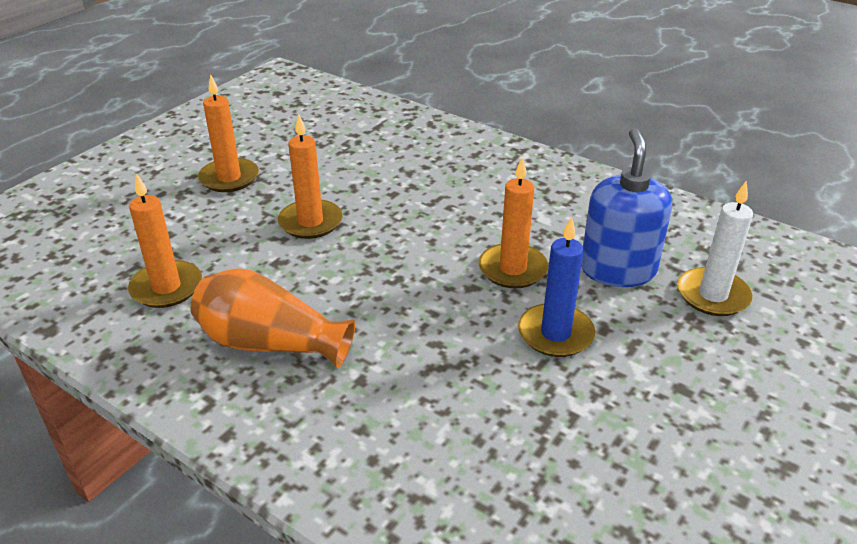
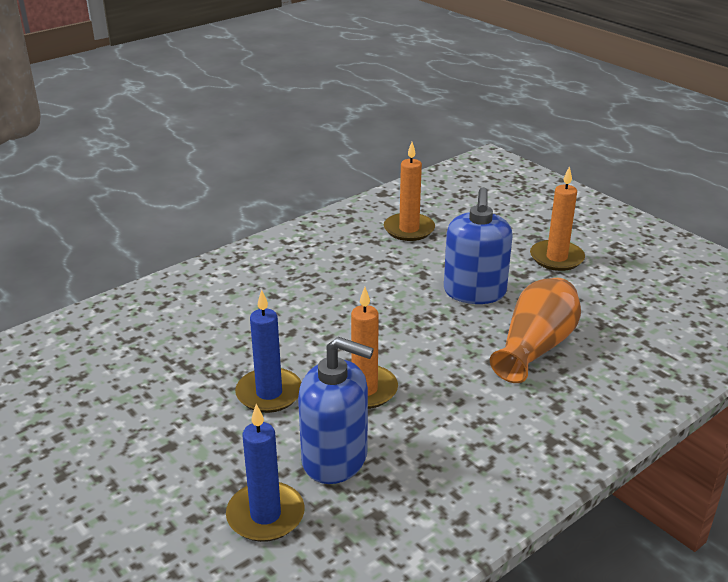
camera: 105 degrees right, 5 degrees down
orange vase [191,269,355,368] -> orange vase moved to [490,278,581,383]
orange candle [278,114,343,239] -> blue soap dispenser [444,187,513,304]
white candle [677,180,753,316] -> blue candle [226,404,305,542]

